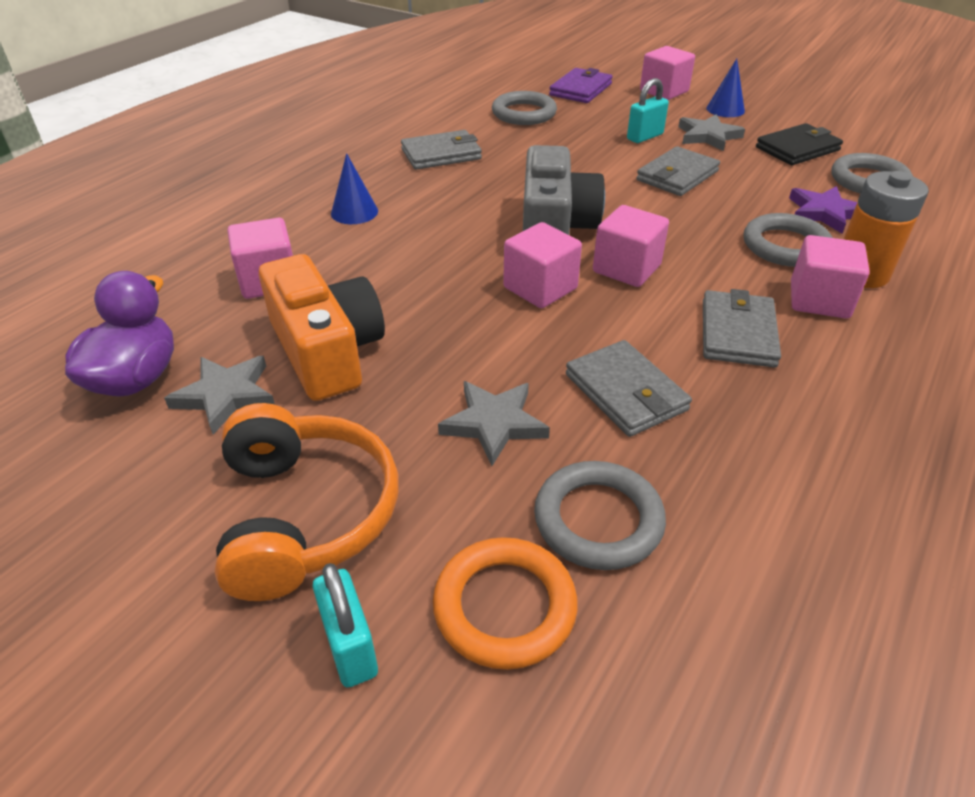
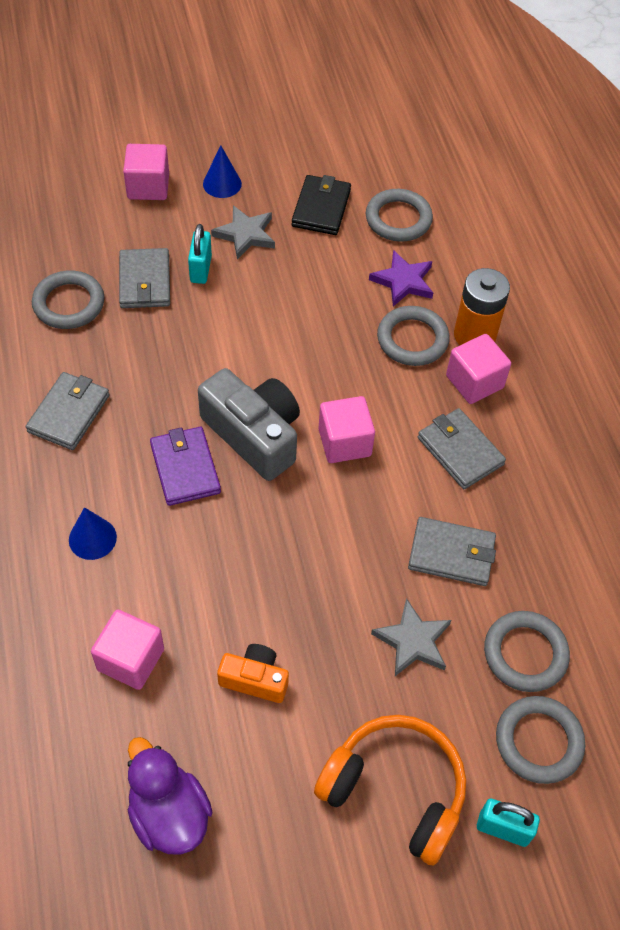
camera: 50 degrees left, 15 degrees up
grey star [164,356,275,435] -> none
orange camera [259,254,385,401] -> orange camera [217,644,289,703], size x0.55
orange ring [433,537,578,670] -> grey ring [496,696,585,784]
pink cube [503,222,582,308] -> none
purple wallet [549,68,613,103] -> purple wallet moved to [150,427,221,506]
grey wallet [636,146,720,196] -> grey wallet moved to [119,248,170,308]

